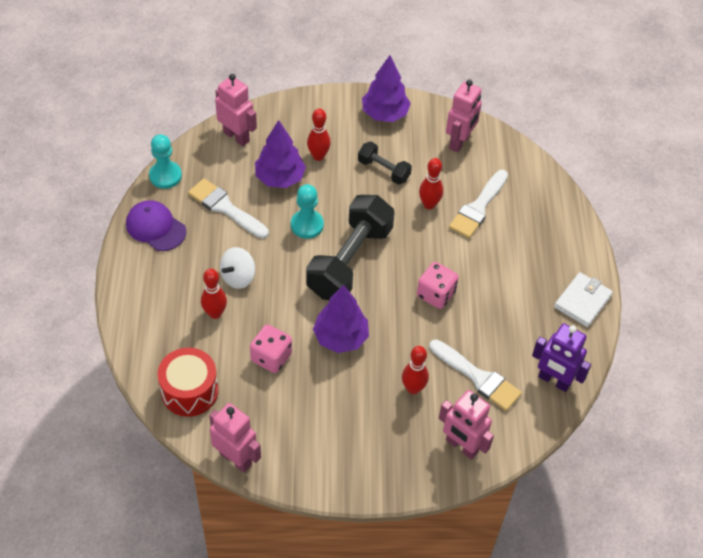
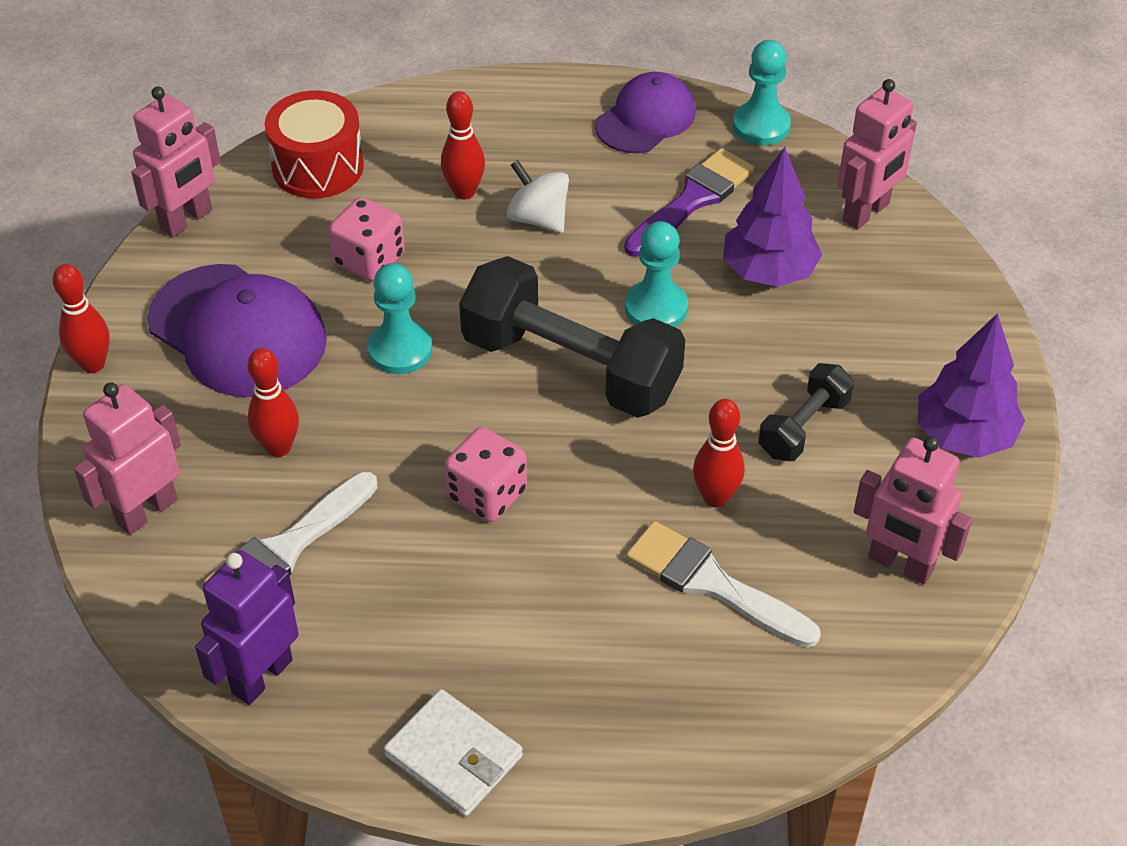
camera: 95 degrees right, 5 degrees down
white brush [188,178,269,239] -> purple brush [624,148,754,257]
red bowling pin [307,109,331,161] -> red bowling pin moved to [52,264,110,373]
purple tree [313,285,369,353] -> turquoise pawn [368,263,432,374]
none -> purple cap [147,264,327,397]

